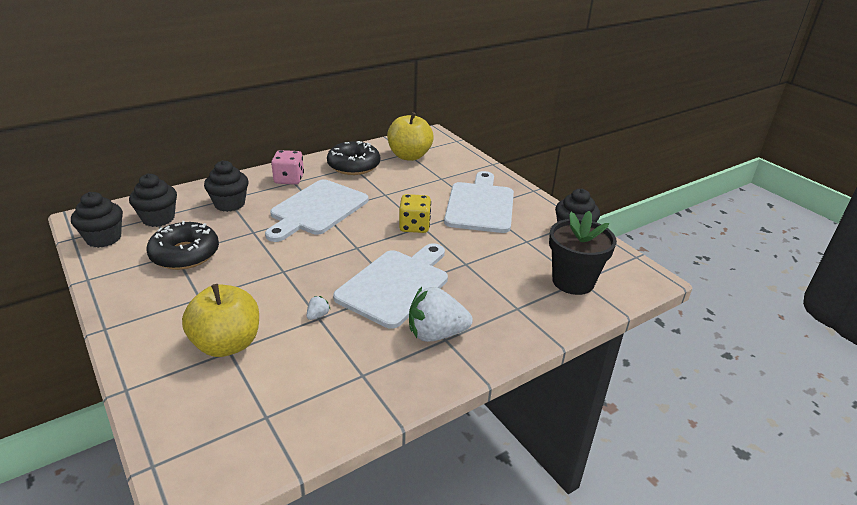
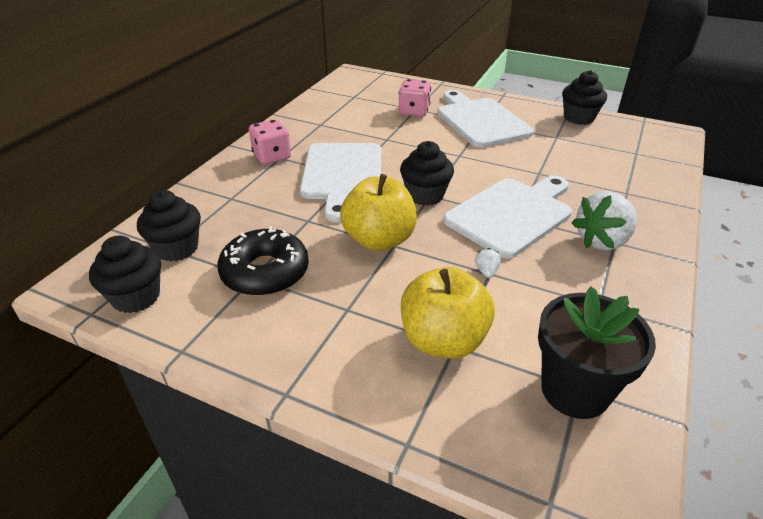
camera: 30 degrees left, 5 degrees up
black cupcake [204,160,249,212] -> black cupcake moved to [400,141,454,206]
black donut [327,141,380,175] -> none
white cutting board [333,243,448,329] -> white cutting board turned 45 degrees clockwise [443,176,572,259]
yellow apple [387,112,434,161] -> yellow apple moved to [340,174,417,251]
yellow dice [399,194,431,233] -> none
black flower pot [549,211,617,295] -> black flower pot moved to [538,287,656,419]
none -> pink dice [399,79,431,117]

